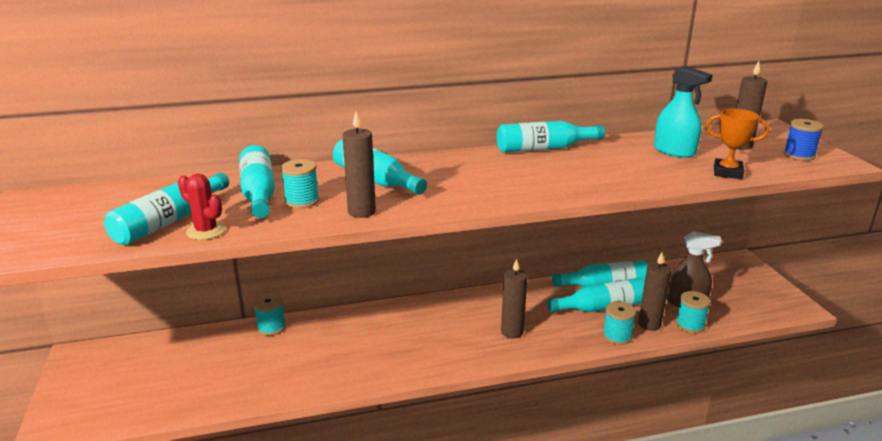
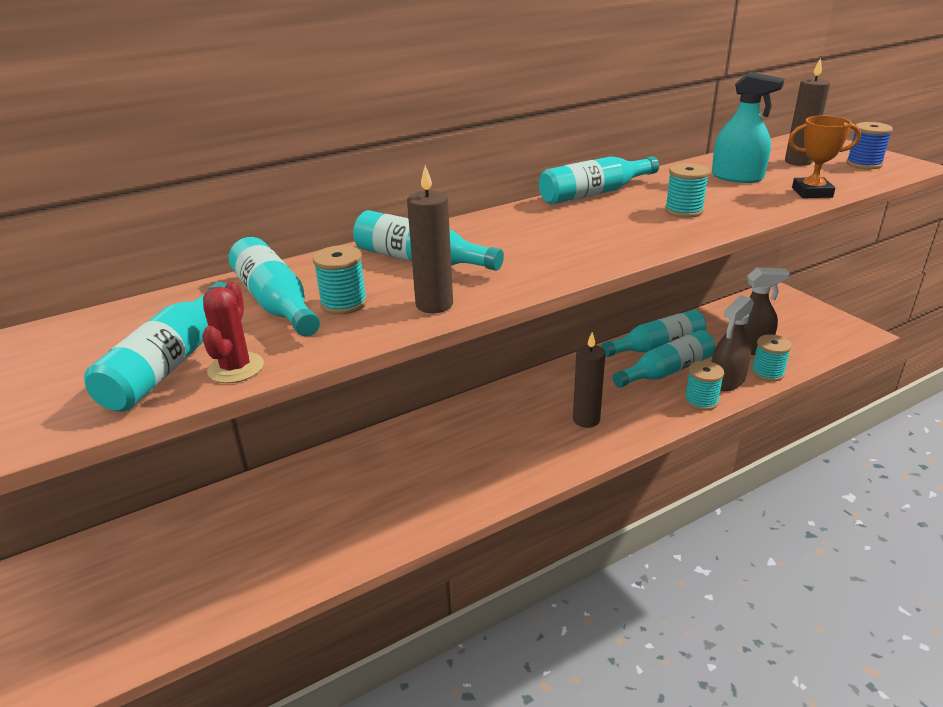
camera: 15 degrees left, 5 degrees up
red cactus [178,174,226,240] -> red cactus turned 75 degrees clockwise [202,282,264,383]
turquoise spool [253,293,286,336] -> turquoise spool moved to [665,163,709,218]
brown candle [638,252,671,331] -> brown spray bottle [711,295,754,391]

